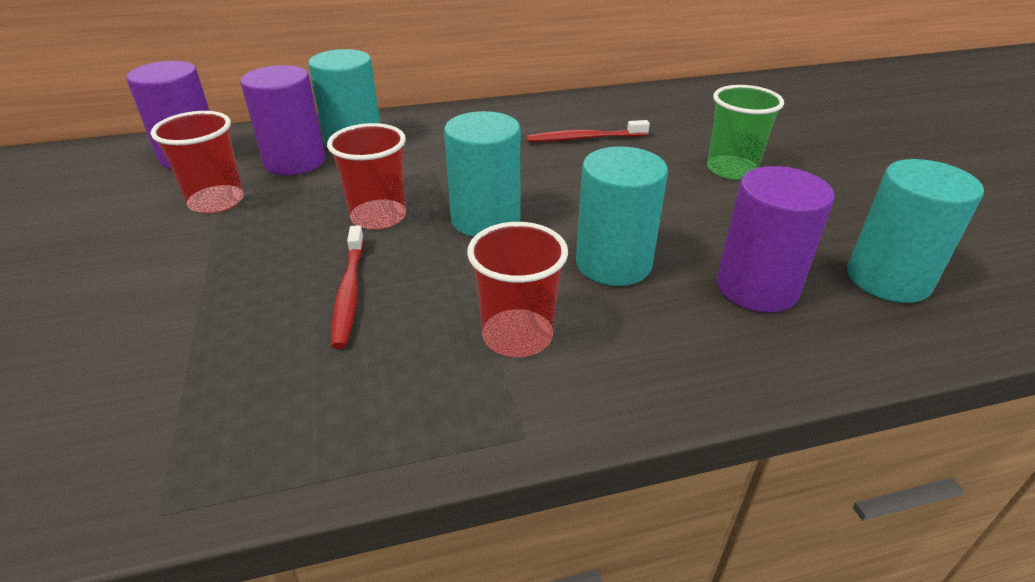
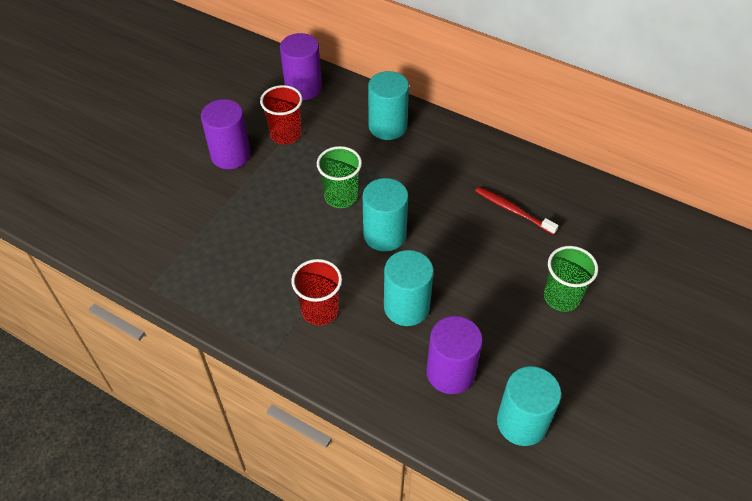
camera: 45 degrees right, 15 degrees up
purple cylinder [240,65,325,175] -> purple cylinder moved to [201,99,250,169]
red cup [327,123,406,230] -> green cup [317,146,362,208]
red toothbrush [331,225,364,349] -> none

